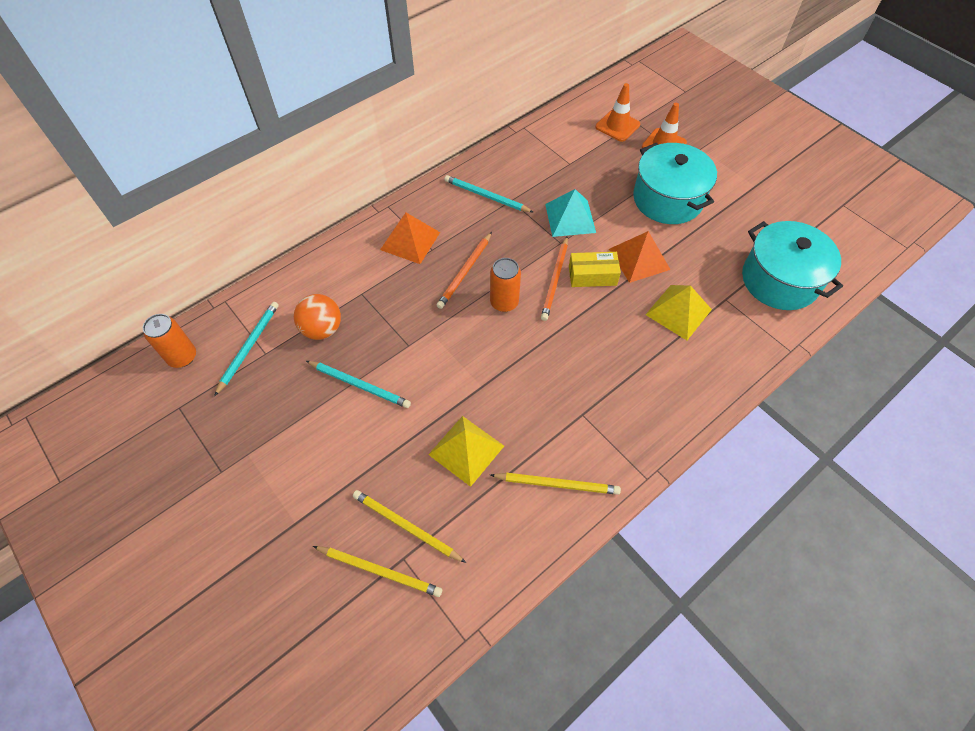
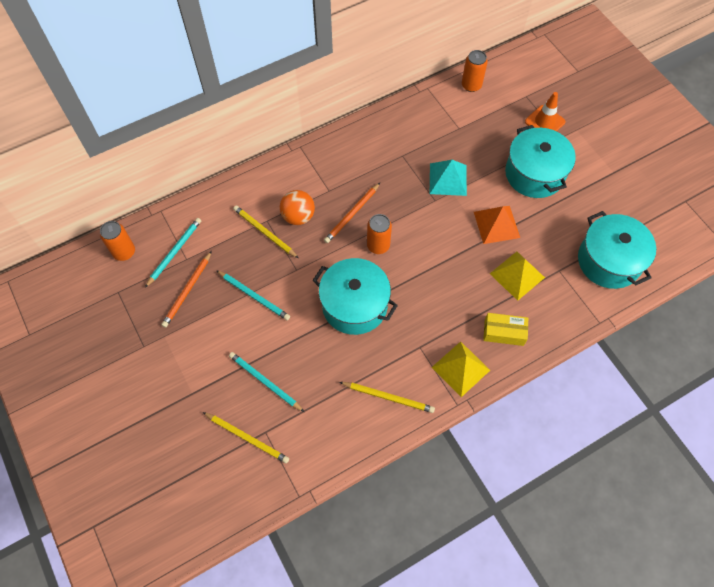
camera: 10 degrees right, 5 degrees up
orange ball [294,294,341,340] -> orange ball moved to [280,190,315,225]
yellow pencil [353,490,466,563] -> yellow pencil moved to [233,205,298,258]
orange pyramid [380,213,440,264] -> none
yellow pyramid [428,416,504,487] -> yellow pyramid moved to [431,341,490,397]
turquoise pencil [444,175,533,212] -> turquoise pencil moved to [229,352,304,412]
orange pencil [541,236,568,321] -> orange pencil moved to [161,251,212,328]
yellow box [569,252,621,287] -> yellow box moved to [483,313,528,346]
orange traffic cone [595,83,640,142] -> none
none -> turquoise pot [312,258,398,335]
none -> orange can [462,50,488,92]

